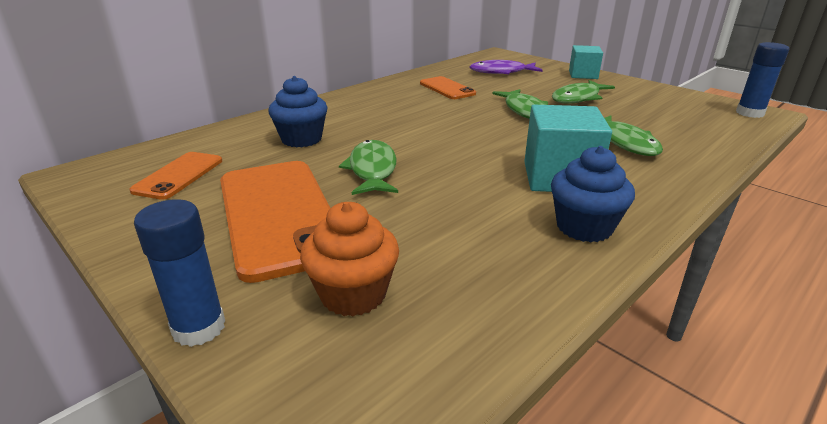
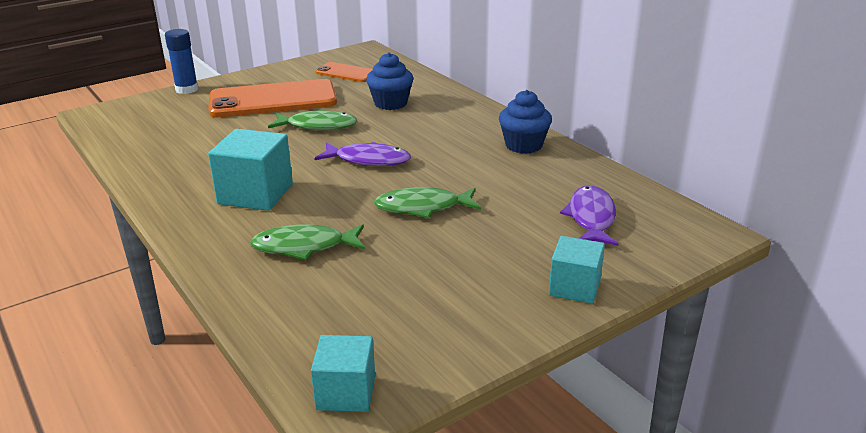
camera: 100 degrees right, 0 degrees up
orange cupcake [300,202,399,317] -> none
orange phone [420,76,476,99] -> none
blue cupcake [551,146,635,242] -> blue cupcake moved to [499,90,552,154]
green fish [552,80,615,104] -> none
blue glue stick [736,42,789,118] -> turquoise cube [311,335,375,412]
none -> purple fish [314,142,411,166]

